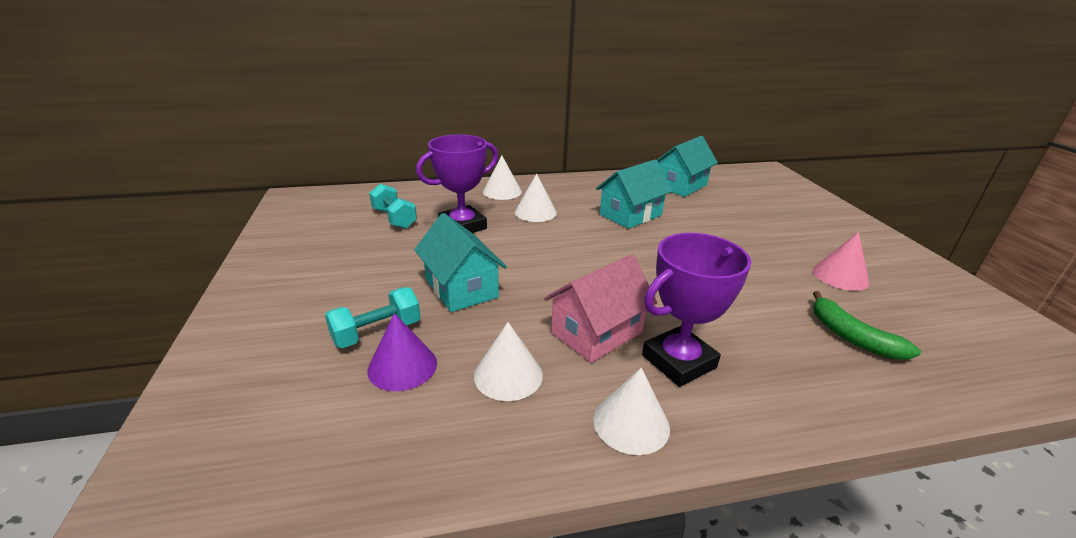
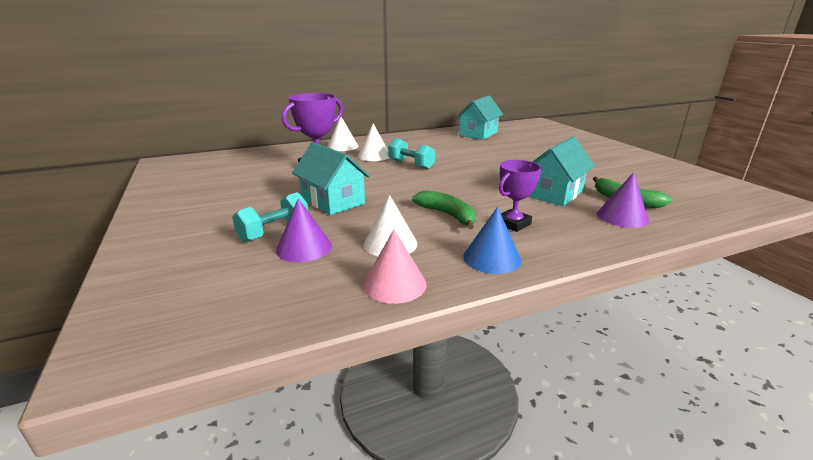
camera: 10 degrees left, 5 degrees down
turquoise dumbbell [369,183,417,229] -> turquoise dumbbell moved to [388,138,435,170]
pink house [544,254,657,363] -> green banana [412,190,476,229]
white cone [593,368,670,455] -> blue cone [463,207,522,274]
turquoise house [596,159,673,229] -> turquoise house moved to [529,137,595,206]
purple trophy [642,233,751,387] -> purple trophy [499,160,542,232], size x0.65
pink cone [813,232,869,291] -> pink cone moved to [363,229,426,304]
none -> purple cone [597,173,649,228]

